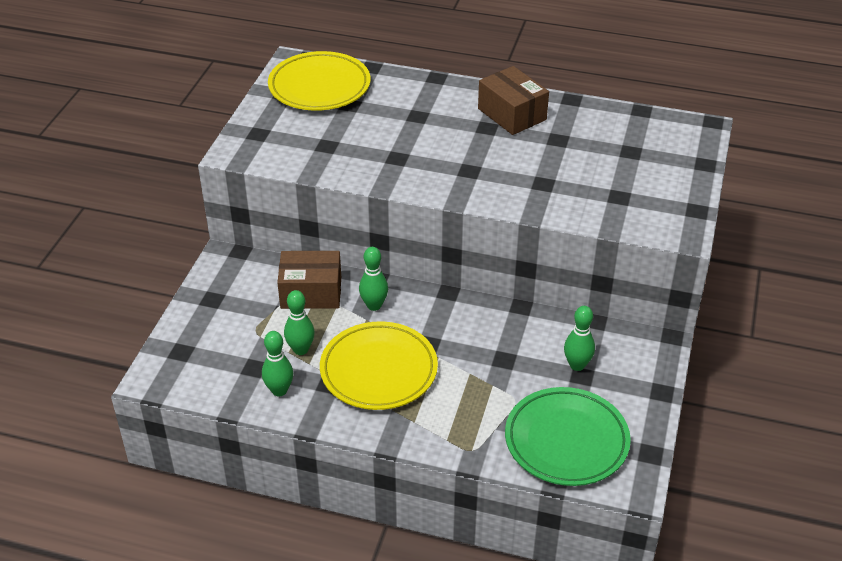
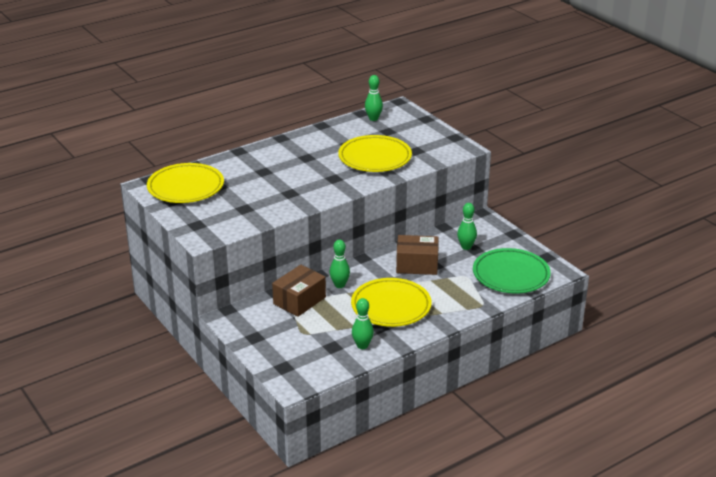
camera: 50 degrees left, 10 degrees down
green bowling pin [284,290,315,355] -> green bowling pin moved to [365,75,383,121]
brown box [478,66,549,135] -> brown box moved to [396,235,439,275]
none -> yellow plate [338,135,412,172]

